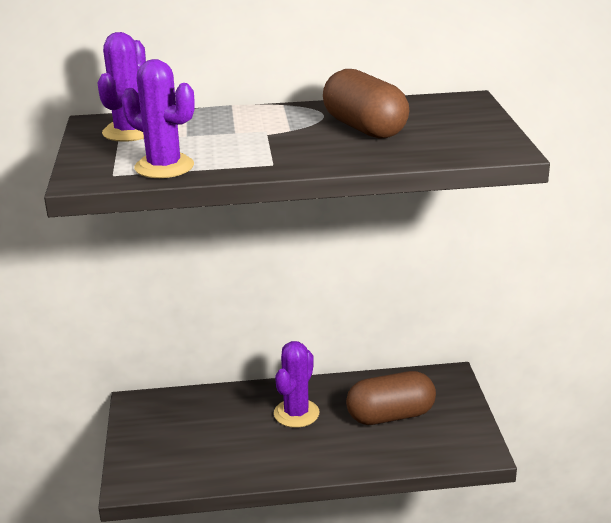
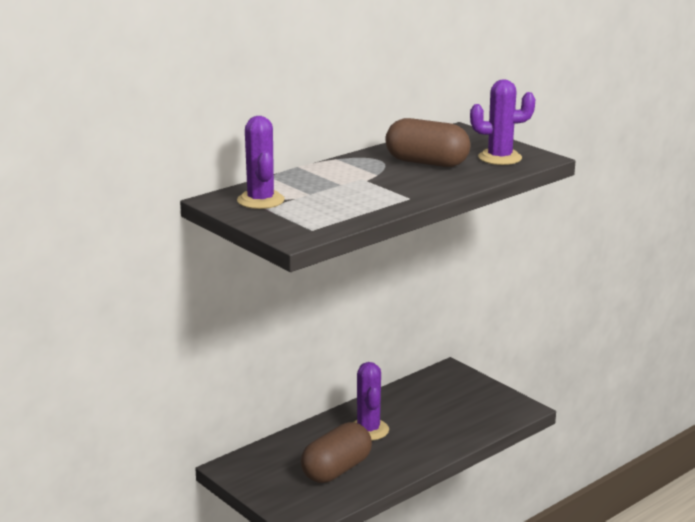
camera: 35 degrees left, 5 degrees down
purple cactus [121,59,195,178] -> purple cactus moved to [470,79,535,165]
brown capsule [346,371,436,425] -> brown capsule moved to [301,422,372,483]

